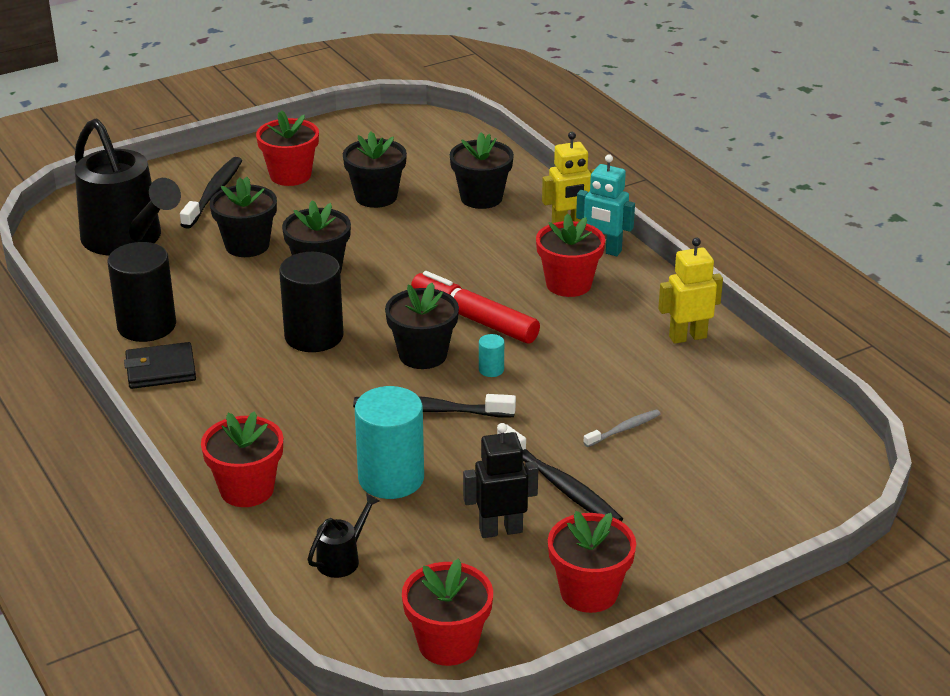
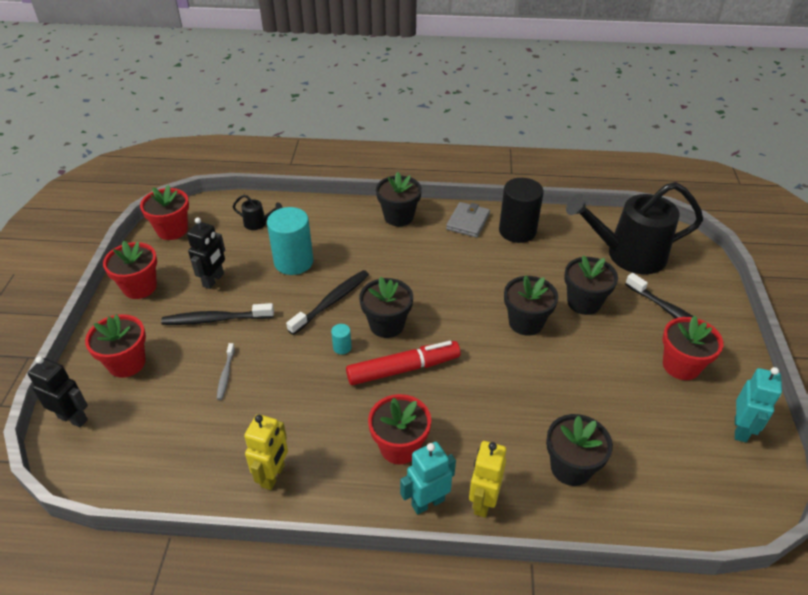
camera: 125 degrees right, 10 degrees up
black wallet [124,342,196,389] -> grey wallet [446,202,490,238]
red flower pot [201,411,283,507] -> red flower pot moved to [85,314,146,378]
black cylinder [279,252,344,352] -> none
black watering can [307,493,380,578] -> black watering can turned 60 degrees counterclockwise [233,194,283,230]
black flower pot [343,132,407,208] -> black flower pot moved to [376,172,422,226]
none -> black robot [28,356,88,427]
none -> turquoise robot [735,367,782,442]

